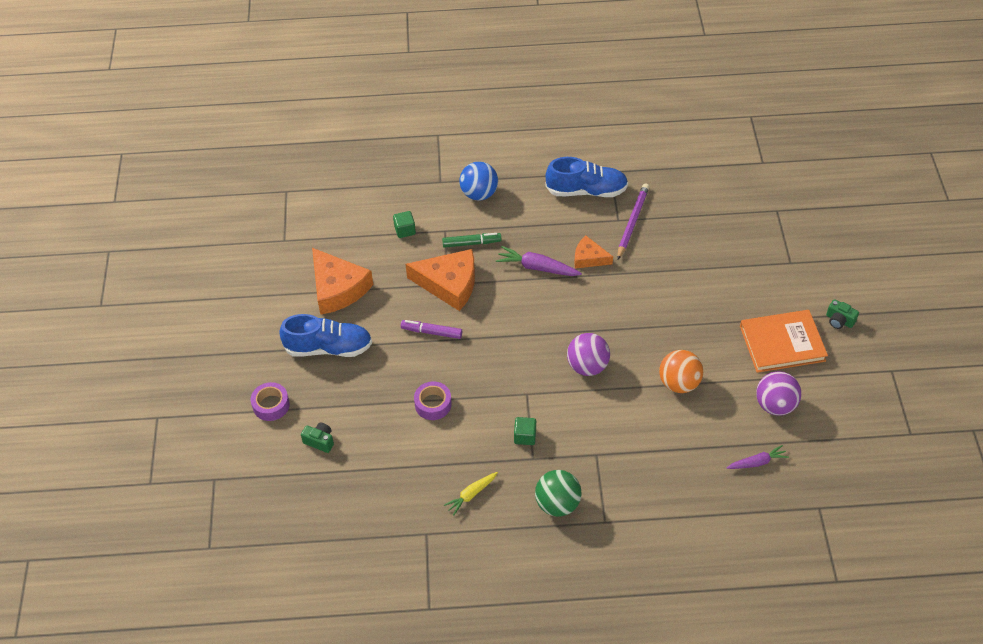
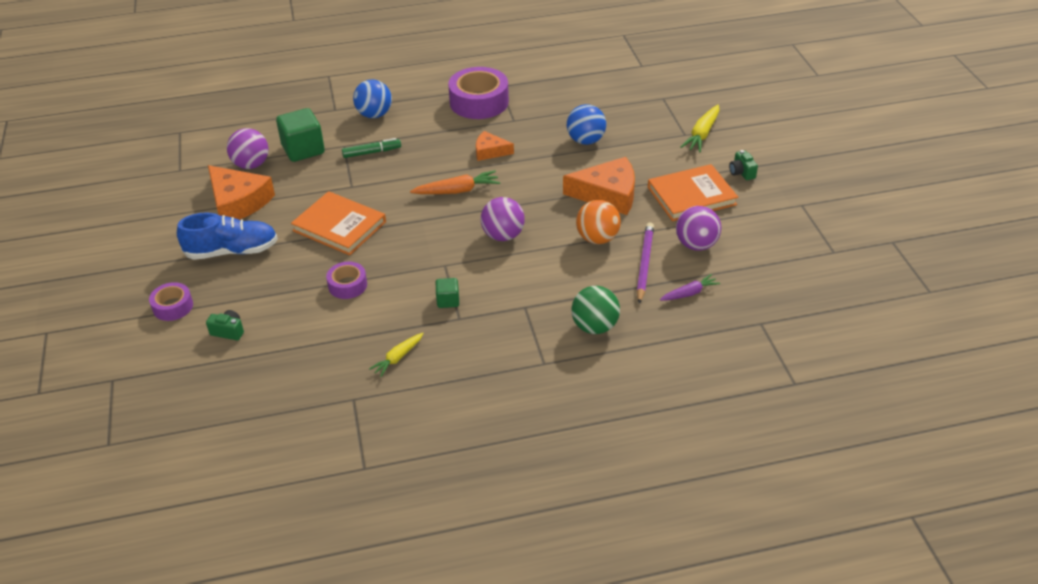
camera: 10 degrees left, 10 degrees down
green cube [393,211,416,238] -> green cube [276,108,325,162], size x1.94
purple marker [401,320,462,339] -> orange book [291,191,386,255]
orange cheese [406,249,475,311] -> orange cheese moved to [563,157,635,215]
purple carrot [495,246,582,276] -> none
green ball [535,470,582,517] -> green ball moved to [571,286,620,334]
blue shoe [545,157,628,197] -> purple tape [448,67,509,119]
purple pencil [617,184,649,259] -> purple pencil moved to [636,222,654,304]
green camera [826,299,859,329] -> green camera turned 45 degrees clockwise [729,150,758,180]
none -> purple ball [227,128,269,169]
none -> orange carrot [410,170,500,194]
none -> blue ball [567,104,606,145]
none -> yellow carrot [681,105,719,153]

